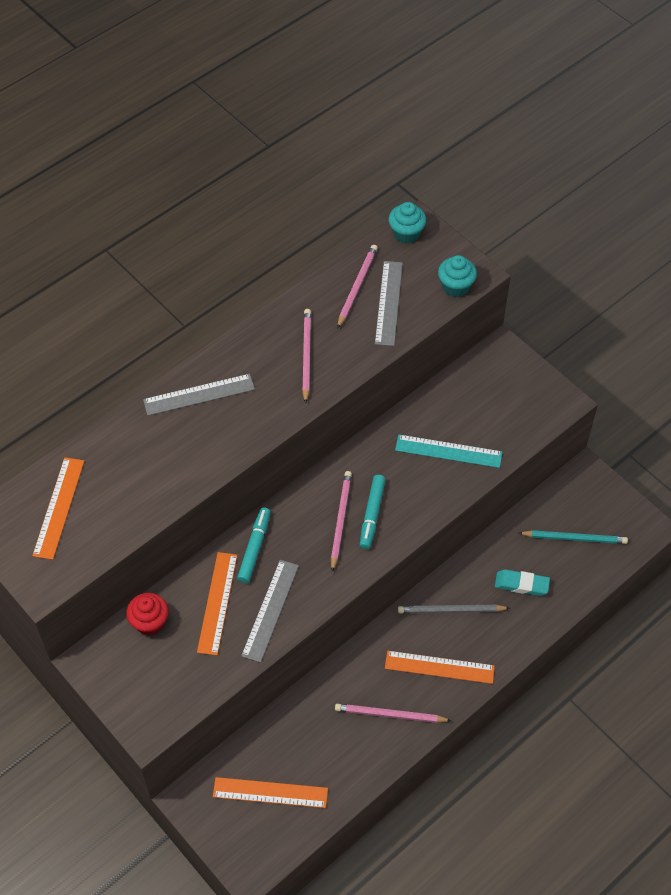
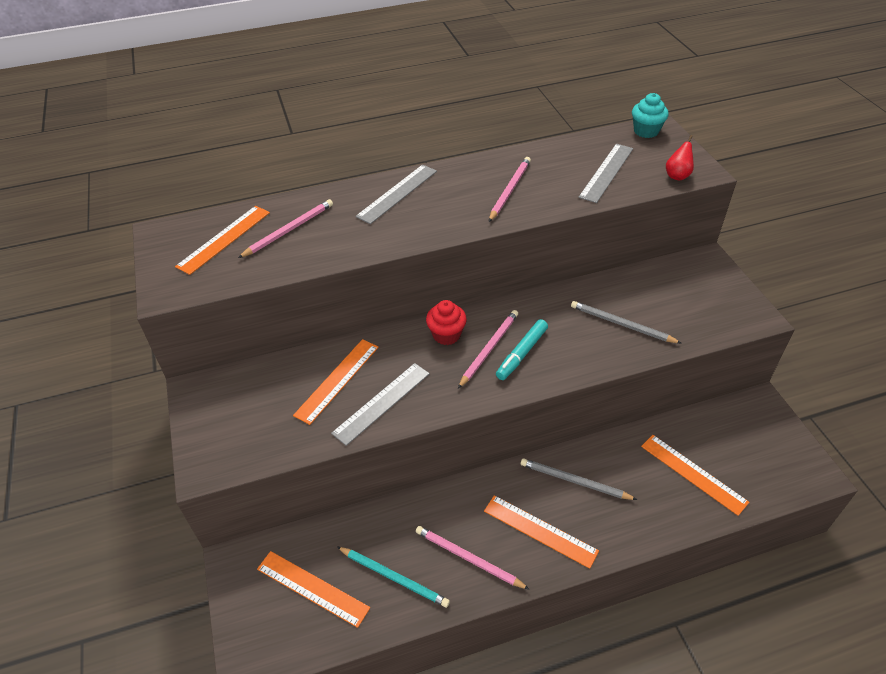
camera: 25 degrees right, 10 degrees down
red cupcake [126,593,169,636] -> red cupcake moved to [426,300,467,345]
grey ruler [143,374,255,416] -> grey ruler turned 60 degrees counterclockwise [356,165,437,224]
turquoise marker [237,507,271,583] -> none
pink pencil [337,245,378,329] -> pink pencil moved to [238,199,333,258]
turquoise ruler [395,435,502,468] -> grey pencil [571,301,681,343]
turquoise cupcake [438,255,477,297] -> red pear [666,135,694,180]
turquoise eraser [495,569,550,596] -> none
turquoise pencil [519,530,628,544] -> turquoise pencil moved to [337,547,450,608]
none -> orange ruler [641,435,749,516]

